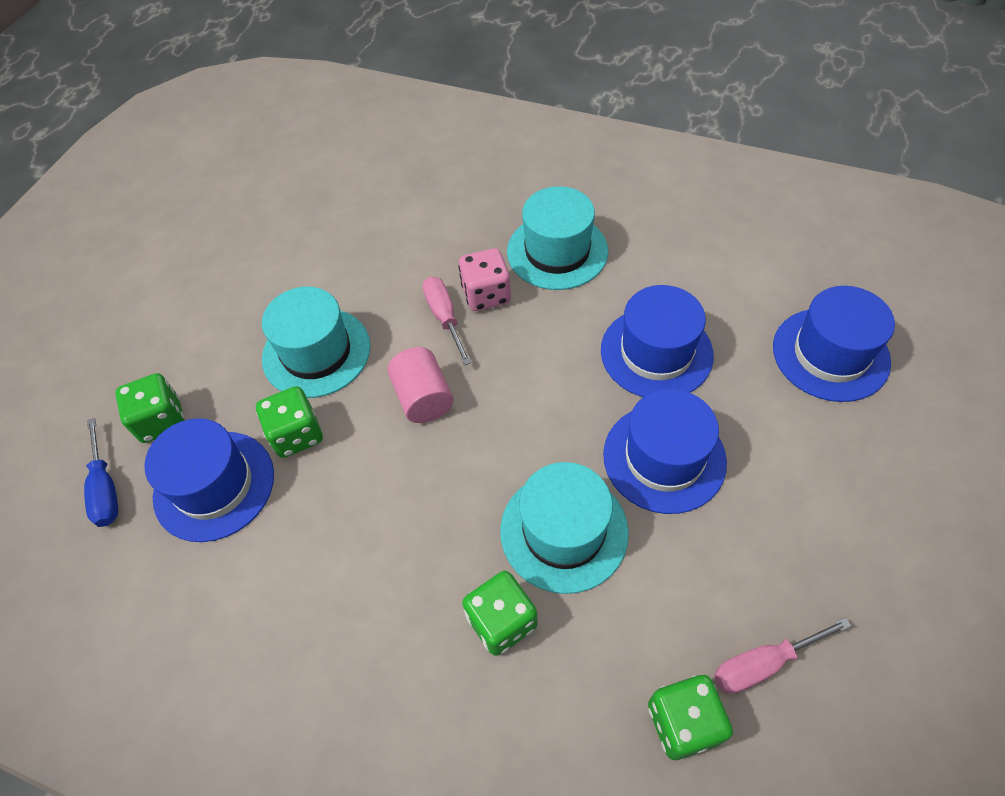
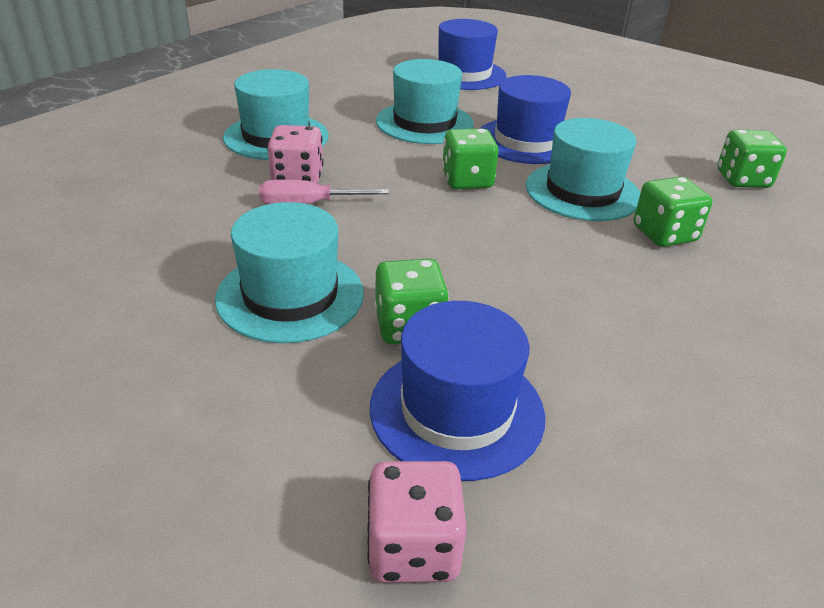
camera: 80 degrees left, 20 degrees down
blue screwdriver [84,418,118,527] -> pink dice [367,461,467,583]
green dice [115,373,185,443] -> green dice moved to [442,129,499,189]
pink cylinder [387,347,454,423] -> none
blue hat [601,285,714,397] -> turquoise hat [376,59,474,144]
pink screwdriver [714,617,851,694] -> none

